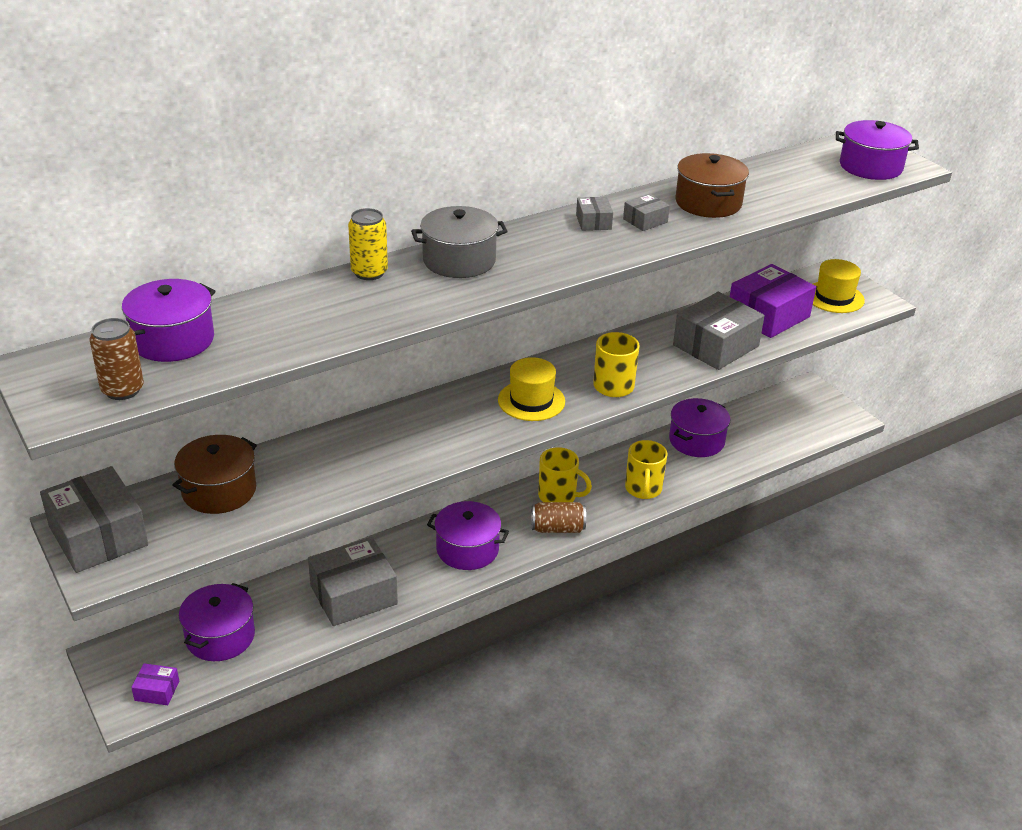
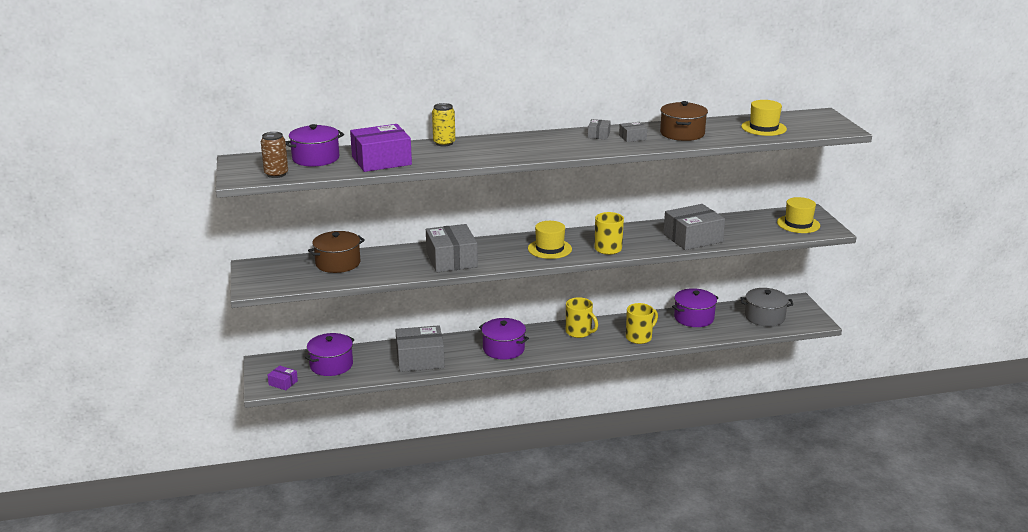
camera: 20 degrees right, 10 degrees down
grey box [40,466,148,573] -> grey box moved to [426,224,478,272]
grey pot [411,206,508,278] -> grey pot moved to [740,288,793,327]
brown can [531,502,586,533] -> none
yellow mug [625,440,667,499] -> yellow mug turned 150 degrees counterclockwise [626,303,658,344]
purple box [730,264,816,338] -> purple box moved to [350,124,412,172]
purple pot [836,120,919,180] -> none
none -> yellow hat [741,100,787,136]

